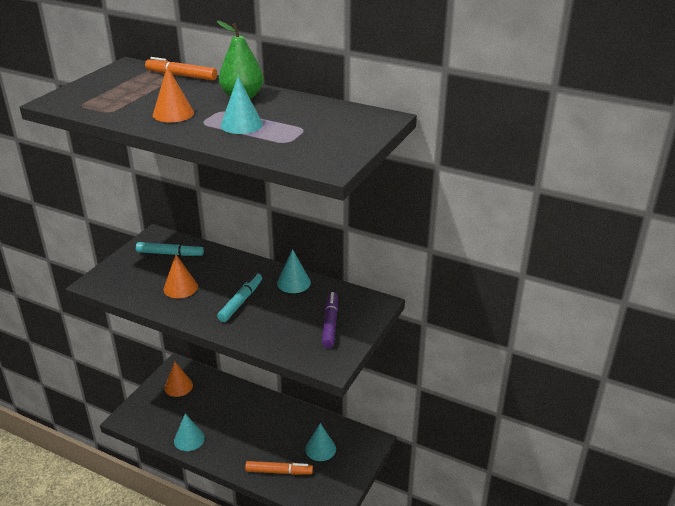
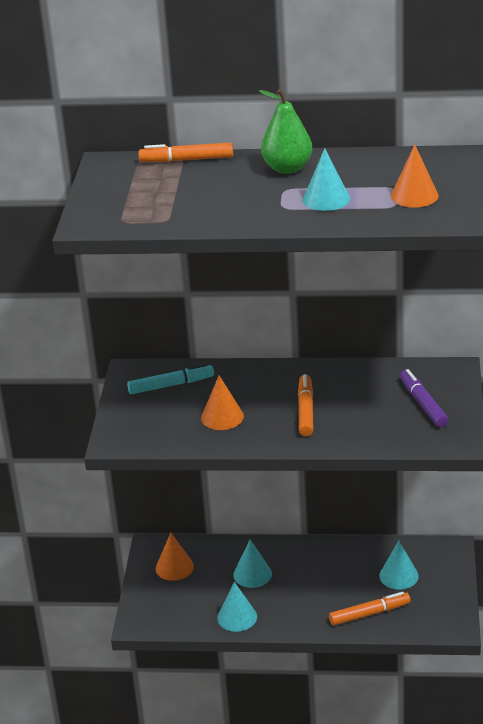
camera: 20 degrees left, 0 degrees up
orange cone [153,66,194,122] -> orange cone moved to [391,145,438,208]
turquoise marker [217,273,262,322] -> orange marker [298,374,313,436]
turquoise cone [277,249,311,293] -> turquoise cone moved to [233,539,272,588]

